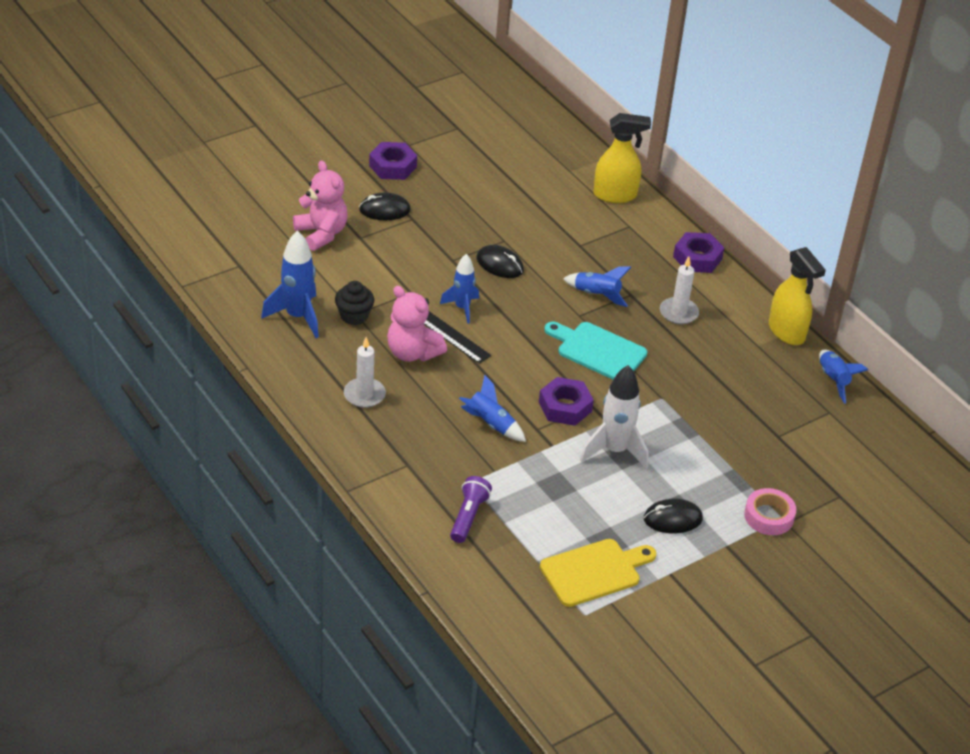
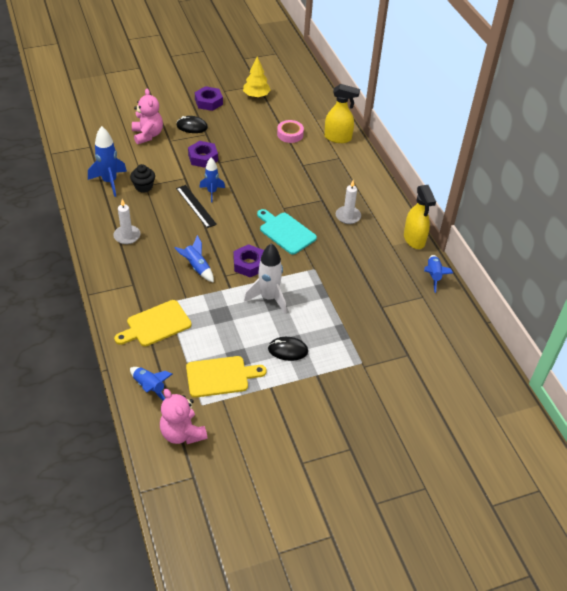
camera: 15 degrees right, 5 degrees up
pink teddy bear [387,286,447,362] -> pink teddy bear moved to [160,389,207,444]
purple flashlight [450,476,492,543] -> yellow cutting board [114,300,192,346]
black mouse [476,245,524,278] -> none
blue rocket [563,266,632,307] -> blue rocket moved to [130,367,172,401]
purple nut [673,232,724,273] -> purple nut moved to [188,141,218,168]
pink tape [744,488,796,535] -> pink tape moved to [277,120,304,143]
none -> yellow tree [243,56,271,98]

